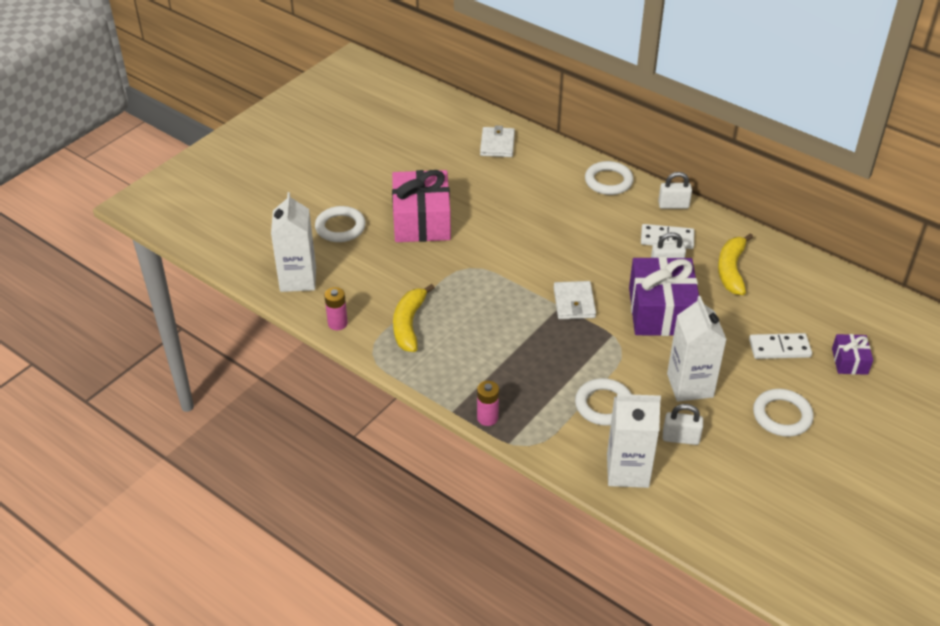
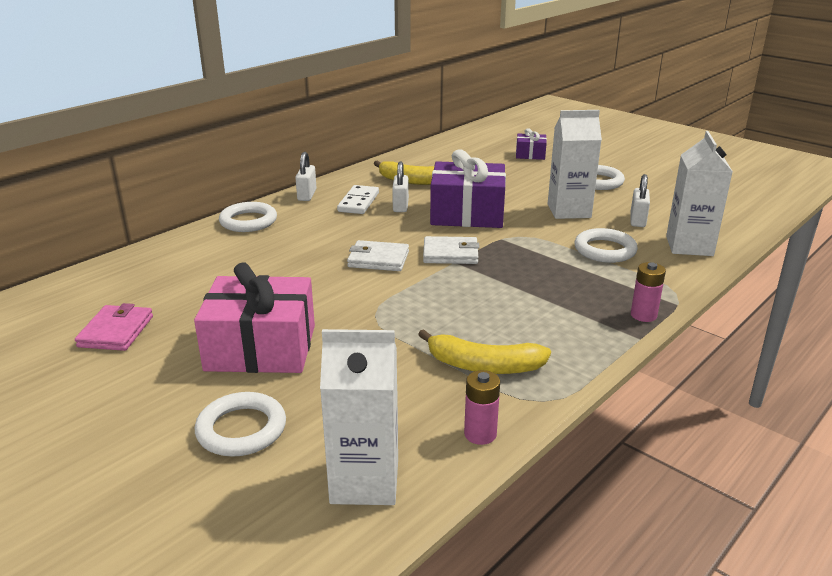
camera: 85 degrees left, 15 degrees down
white wallet [480,125,515,157] -> white wallet moved to [347,240,409,271]
white domino [749,333,812,359] -> none
none -> pink wallet [75,303,153,351]

